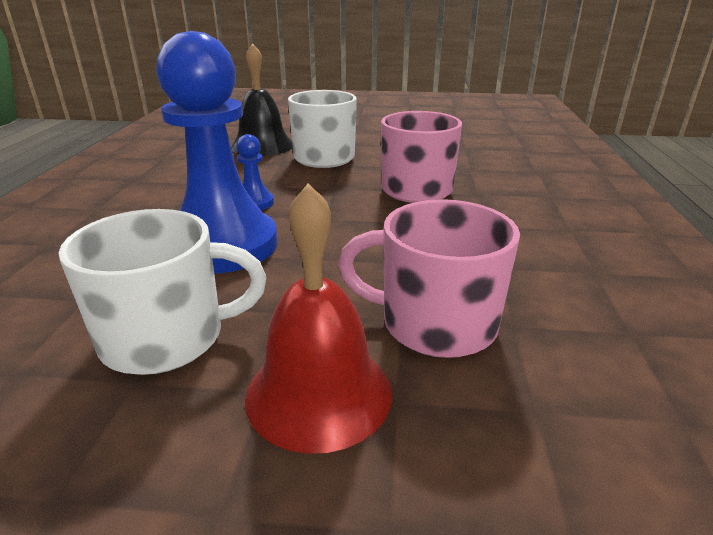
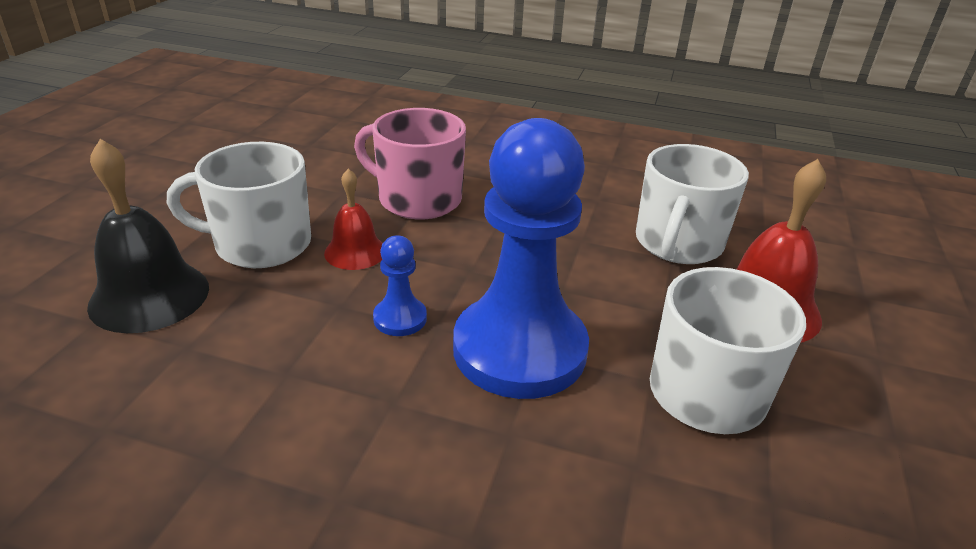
camera: 80 degrees left, 5 degrees up
pink mug [338,199,520,358] -> white mug [636,144,749,264]
none -> red bell [324,169,383,270]

